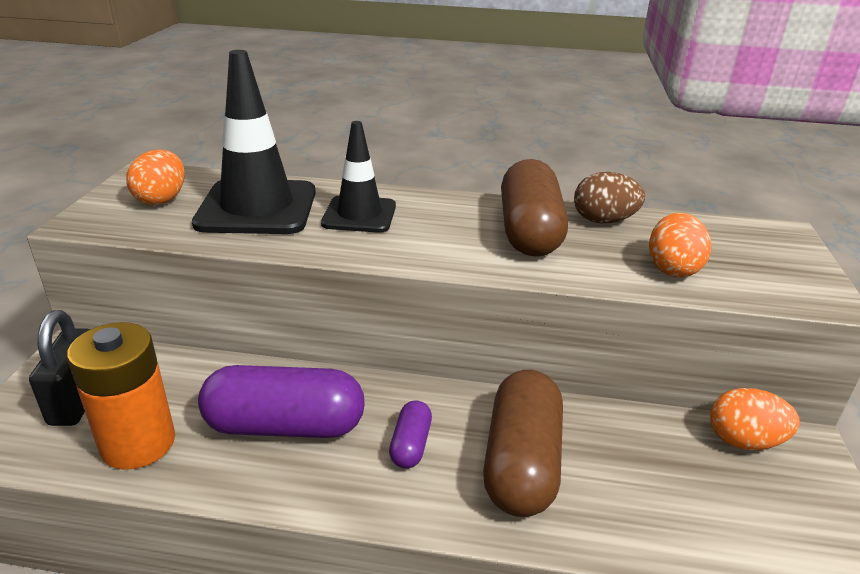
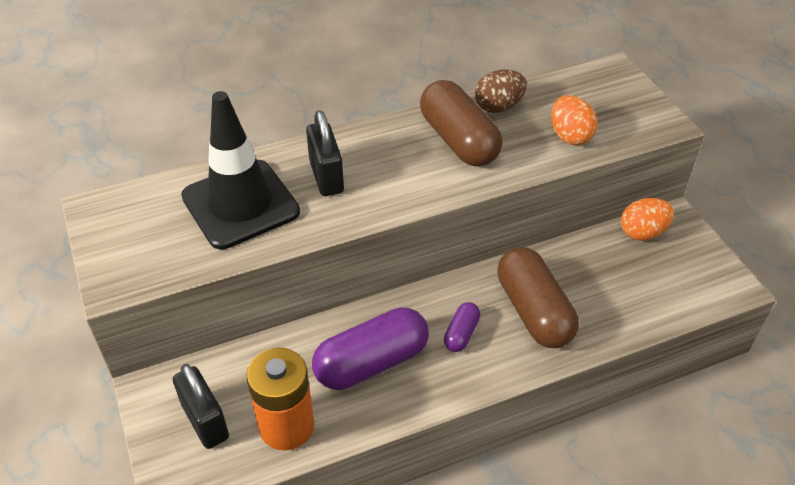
camera: 30 degrees left, 15 degrees up
orange egg [126,150,185,205] -> none
black traffic cone [321,121,396,233] -> black padlock [306,110,344,196]
purple capsule [389,401,432,468] -> purple capsule turned 45 degrees clockwise [444,302,480,352]

